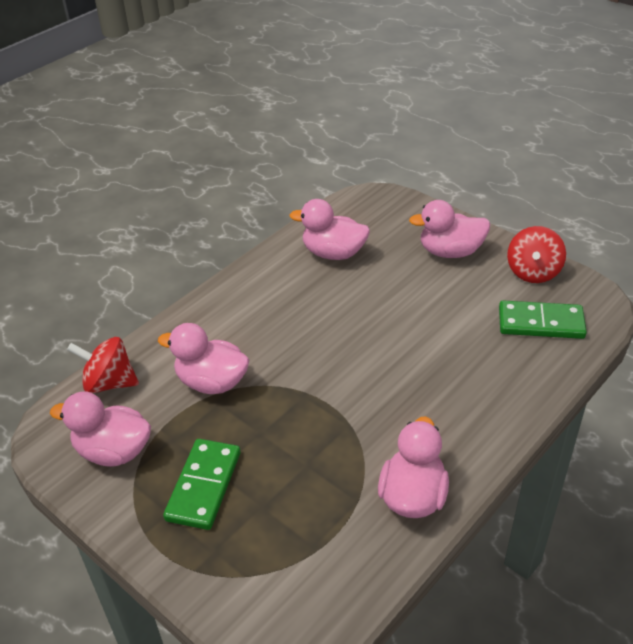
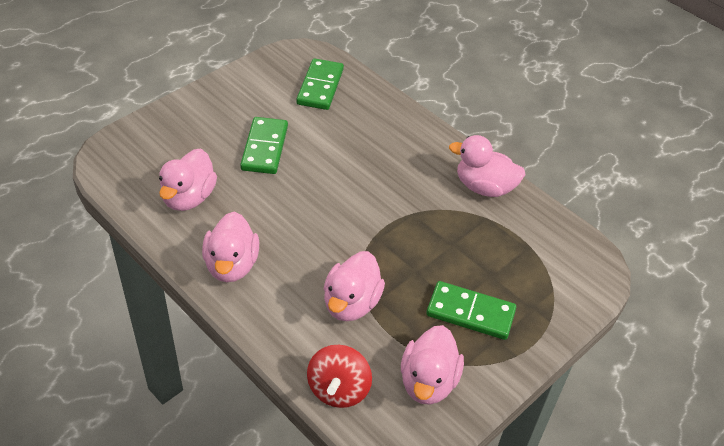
camera: 90 degrees left, 5 degrees up
pink duck [409,200,490,258] -> pink duck moved to [202,212,259,282]
red spinning top [507,226,566,283] -> none
none -> green domino [240,117,288,174]

